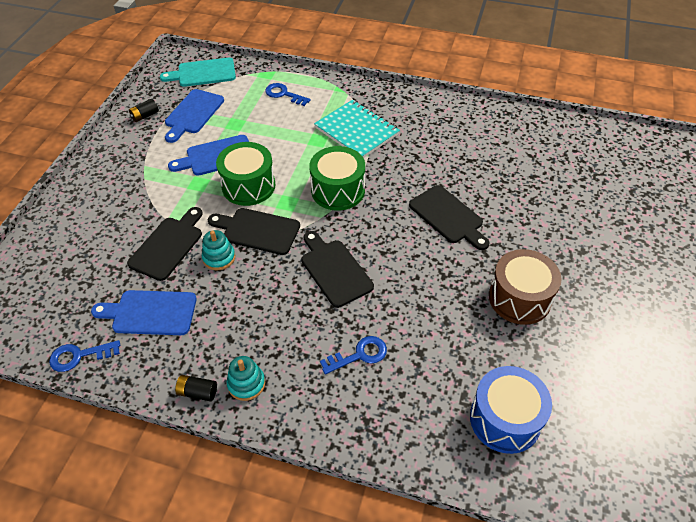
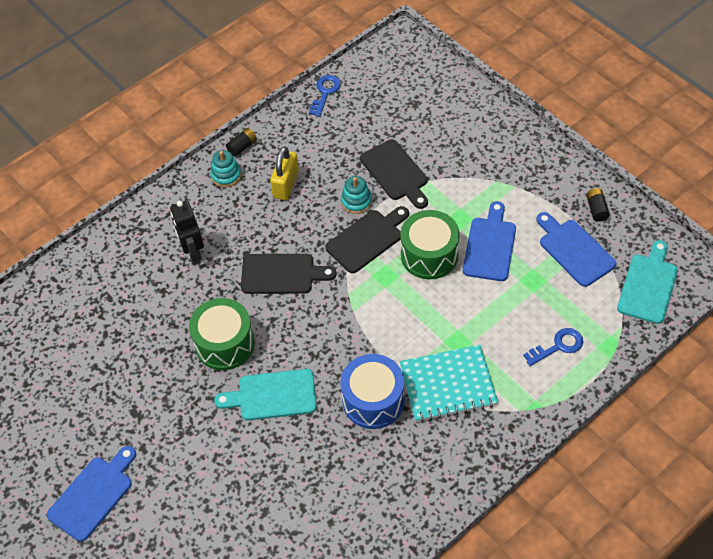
camera: 125 degrees right, 5 degrees up
blue cutting board [91,290,197,335] -> blue cutting board moved to [47,446,136,542]
green drum [309,146,365,211] -> green drum moved to [189,298,255,370]
blue key [320,336,387,374] -> black robot [170,201,204,263]
black cutting board [409,185,490,250] -> turquoise cutting board [214,369,317,420]
blue drum [470,366,552,454] -> blue drum moved to [340,354,404,429]
brown drum [489,249,562,325] -> none
none -> yellow padlock [270,146,299,200]

